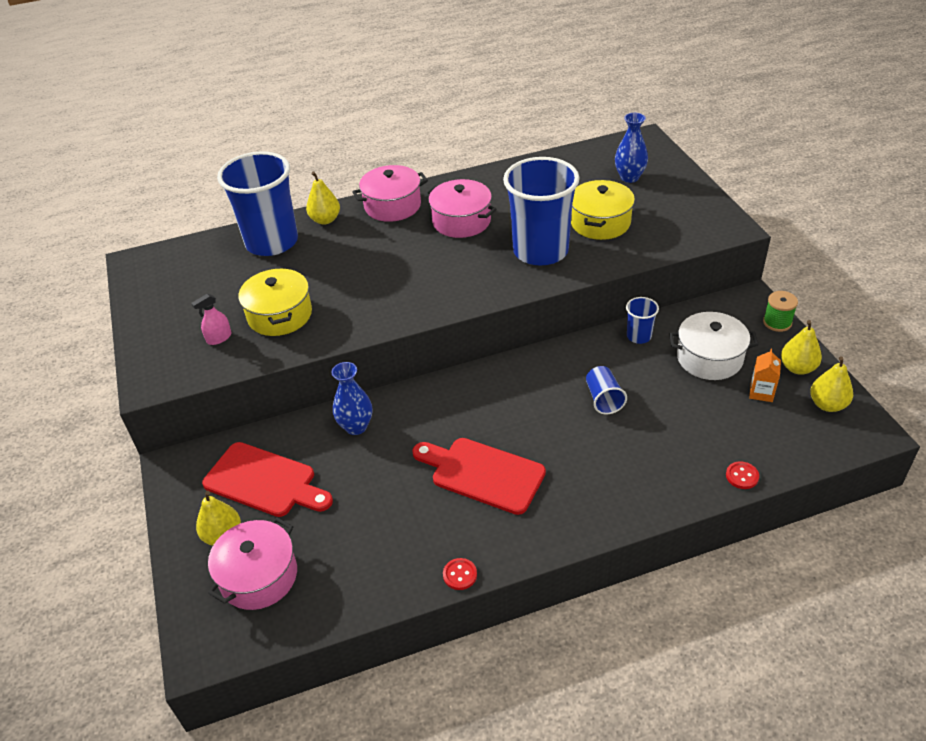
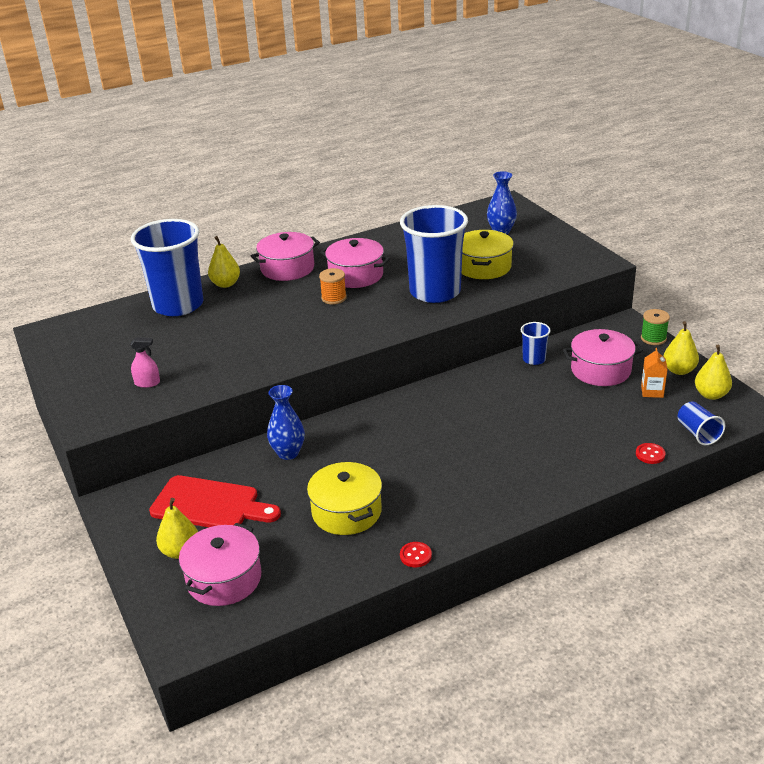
camera: 10 degrees left, 10 degrees down
pink spray bottle [191,294,231,345] -> pink spray bottle turned 135 degrees counterclockwise [130,337,160,388]
yellow pot [238,268,312,336] -> yellow pot moved to [307,462,382,535]
red cutting board [412,438,546,515] -> none
blue cup [586,366,627,414] -> blue cup moved to [677,401,725,445]
white pot [669,312,759,380] -> pink pot [563,329,643,386]
none -> orange spool [319,268,347,304]

